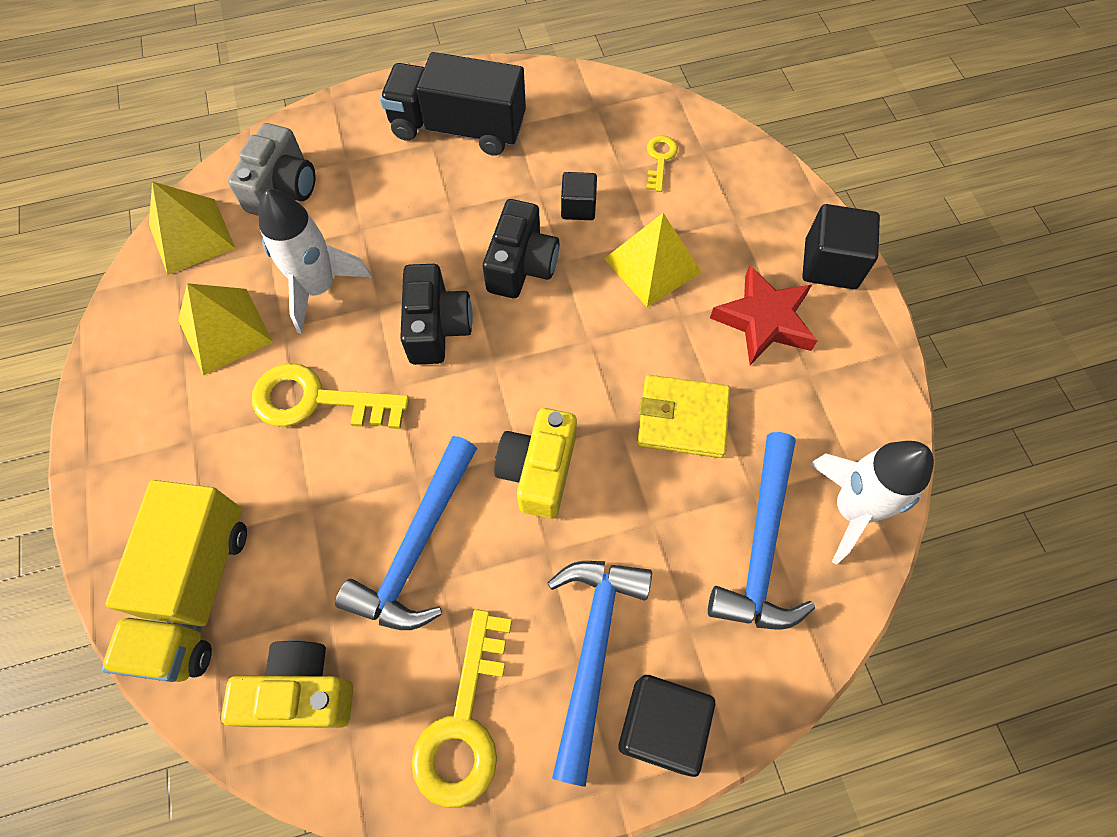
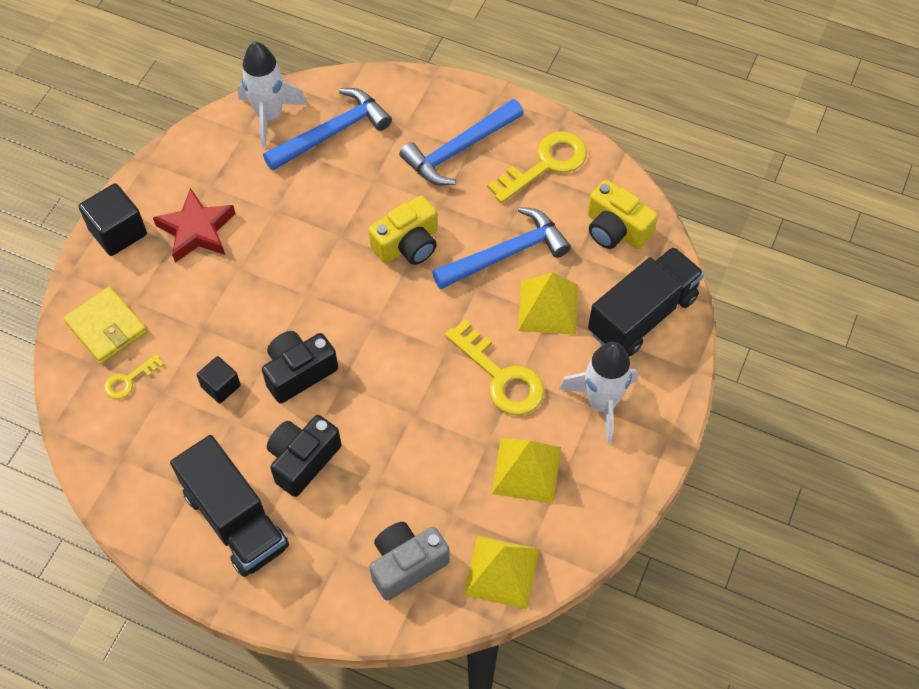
camera: 140 degrees left, 5 degrees down
yellow truck [102,480,247,682] -> black truck [588,247,704,357]
white rocket [259,189,372,334] -> white rocket moved to [559,342,638,445]
black camera [400,264,473,365] -> black camera moved to [267,415,342,497]
yellow pyramid [604,213,702,307] -> yellow pyramid moved to [518,272,578,335]
black cube [619,675,715,777] -> none
yellow wallet [637,375,730,458] -> yellow wallet moved to [63,287,147,364]

